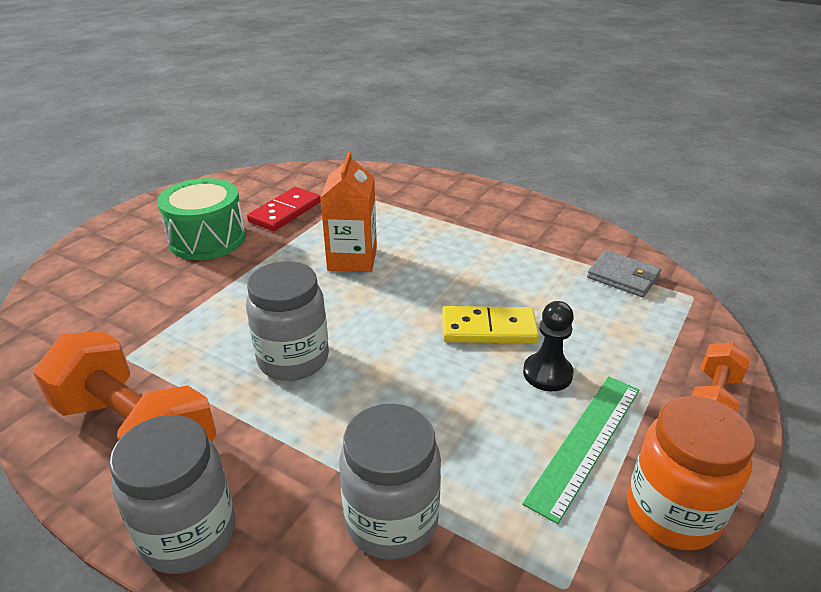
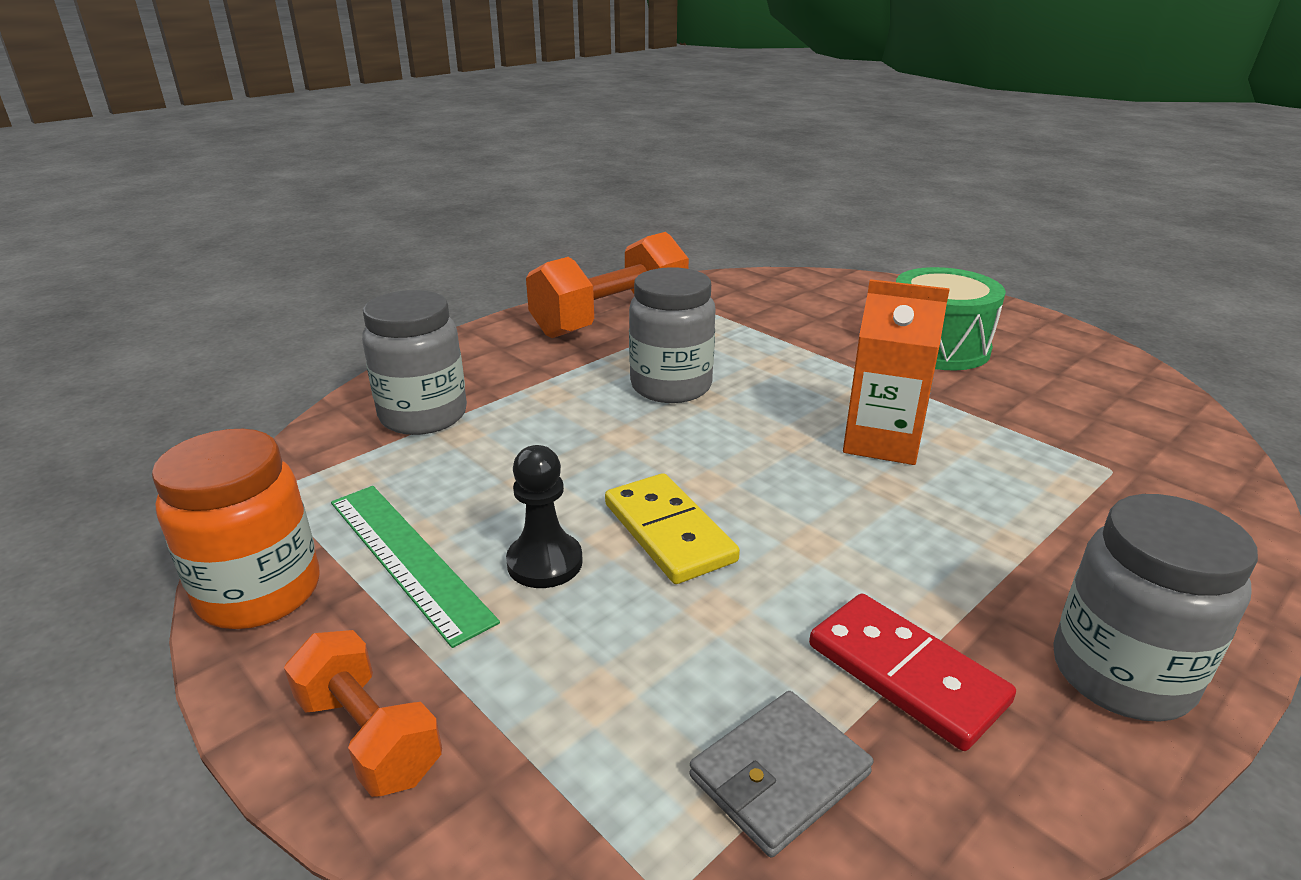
camera: 105 degrees right, 5 degrees down
grey jar [109,415,235,574] -> grey jar moved to [1053,494,1258,722]
red domino [247,187,321,231] -> red domino moved to [809,594,1016,751]
yellow domino [442,306,539,344] -> yellow domino turned 45 degrees counterclockwise [605,473,740,584]

